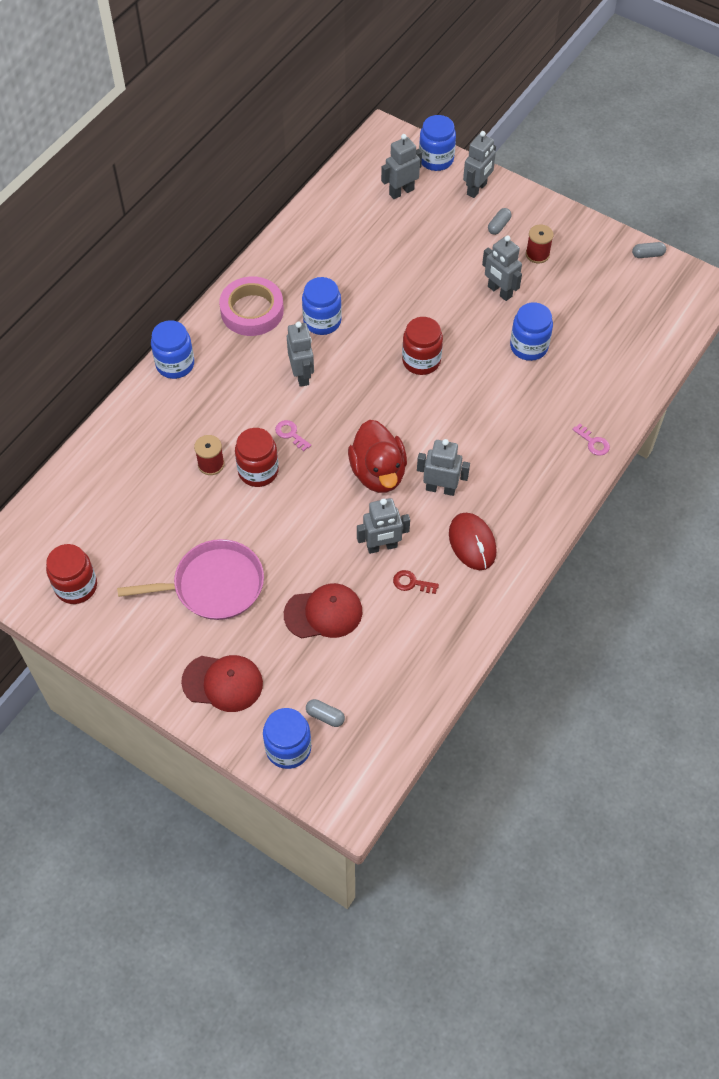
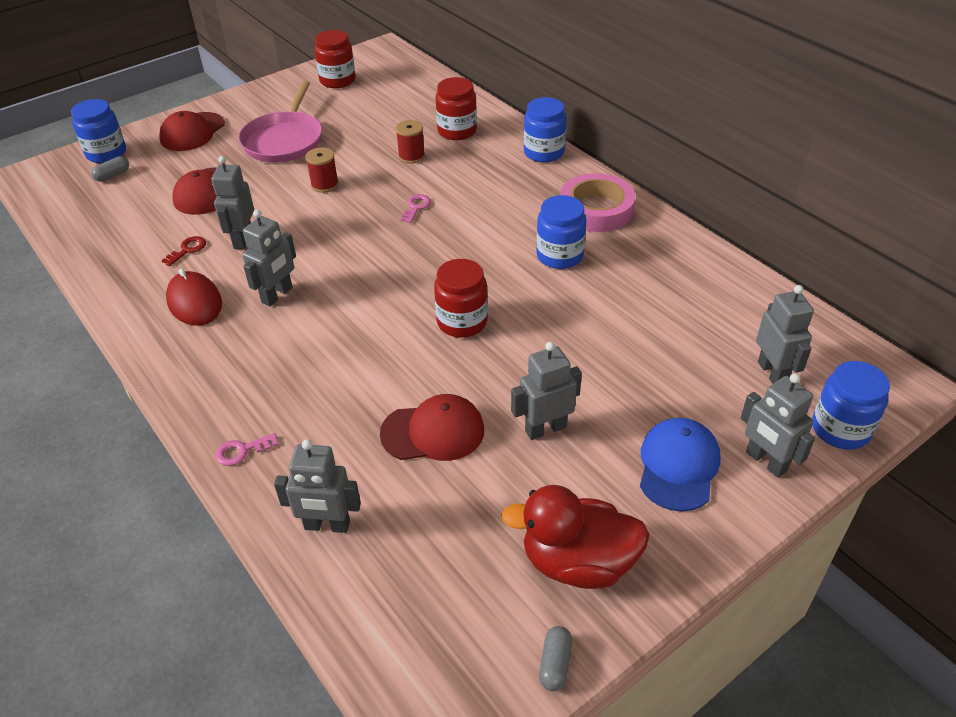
camera: 110 degrees right, 15 degrees down
red jar [235,428,279,487] -> red jar moved to [435,77,477,140]
pink key [275,420,311,451] -> pink key turned 45 degrees counterclockwise [401,194,431,223]
grey robot [287,322,314,387] -> grey robot moved to [274,439,361,533]
red duck [348,420,407,493] -> red duck moved to [501,485,650,589]
red mouse [449,513,497,570] -> red mouse turned 60 degrees clockwise [166,268,222,326]
grey capsule [488,208,511,235] -> blue cap [640,418,721,512]
blue jar [510,302,553,361] -> red cap [380,394,484,461]
red spool [526,225,554,263] -> red spool moved to [306,147,339,193]

